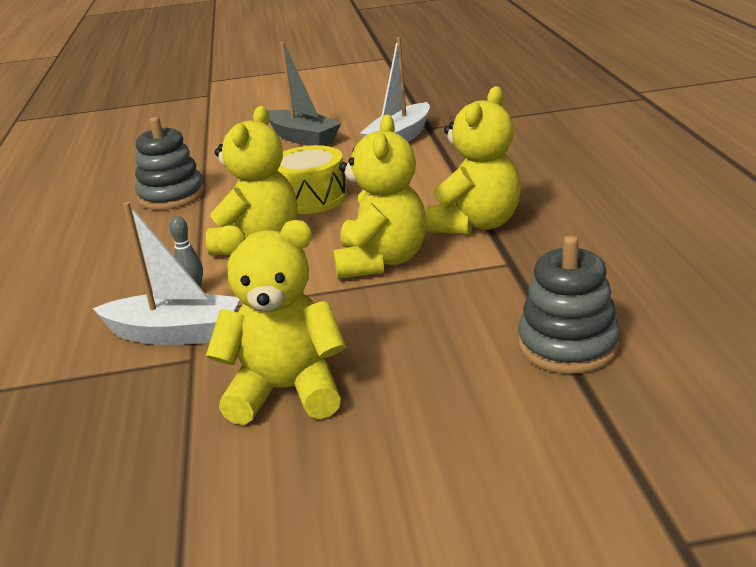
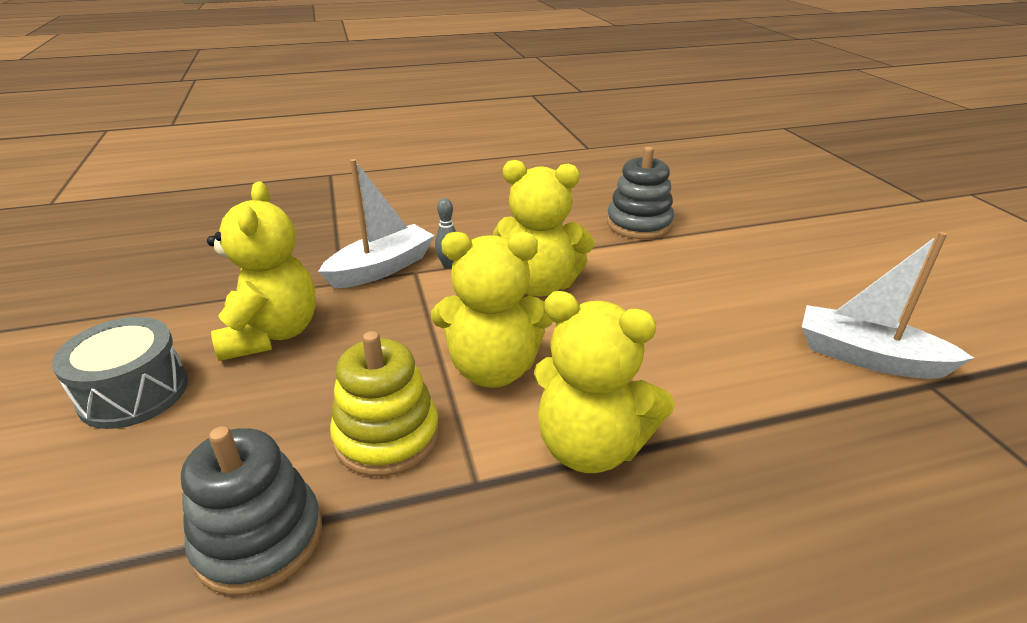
camera: 80 degrees right, 5 degrees up
white boat [93,202,240,345] -> white boat turned 135 degrees counterclockwise [318,159,435,289]
grey boat [268,42,341,146] -> none
yellow drum [278,145,347,214] -> none
none -> grey drum [52,317,188,429]
none -> yellow stacking toy [330,331,439,476]

